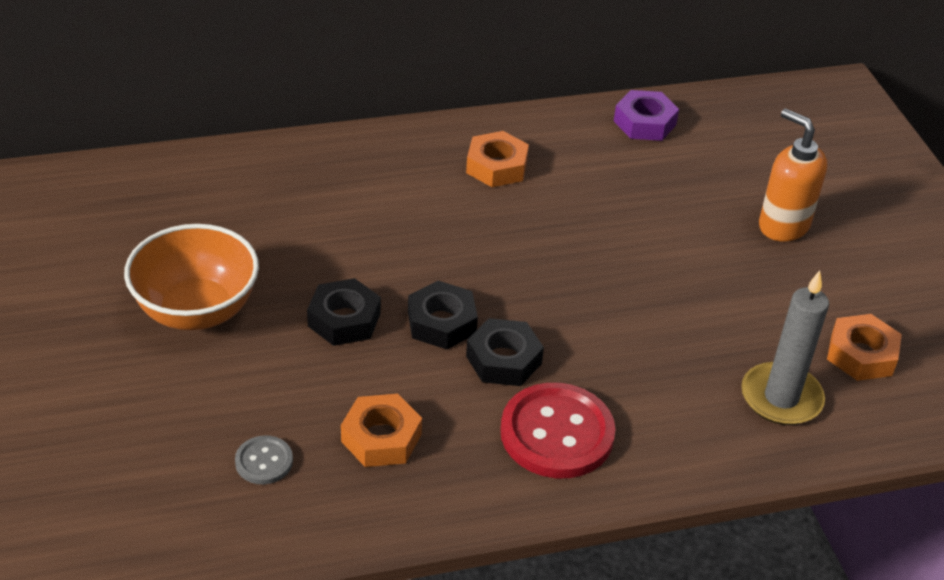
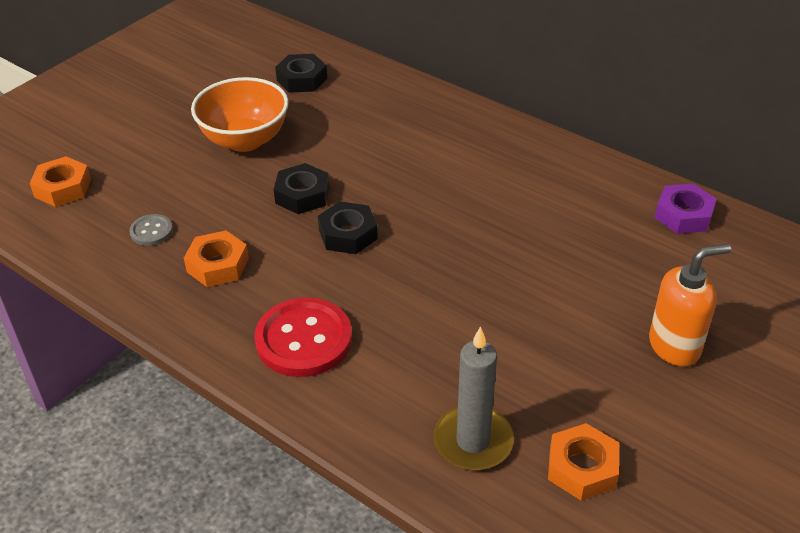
camera: 55 degrees right, 0 degrees up
orange nut [466,131,529,187] -> orange nut moved to [30,156,91,207]
black nut [466,318,544,386] -> black nut moved to [275,54,327,93]
orange soap dispenser [759,108,827,241] -> orange soap dispenser turned 60 degrees clockwise [649,244,731,366]

